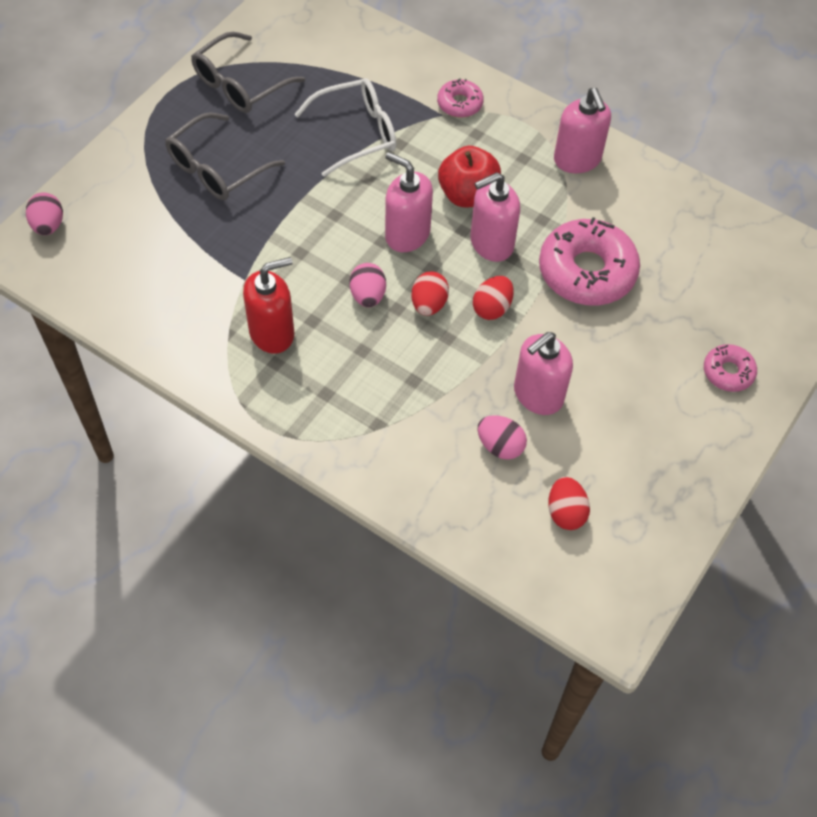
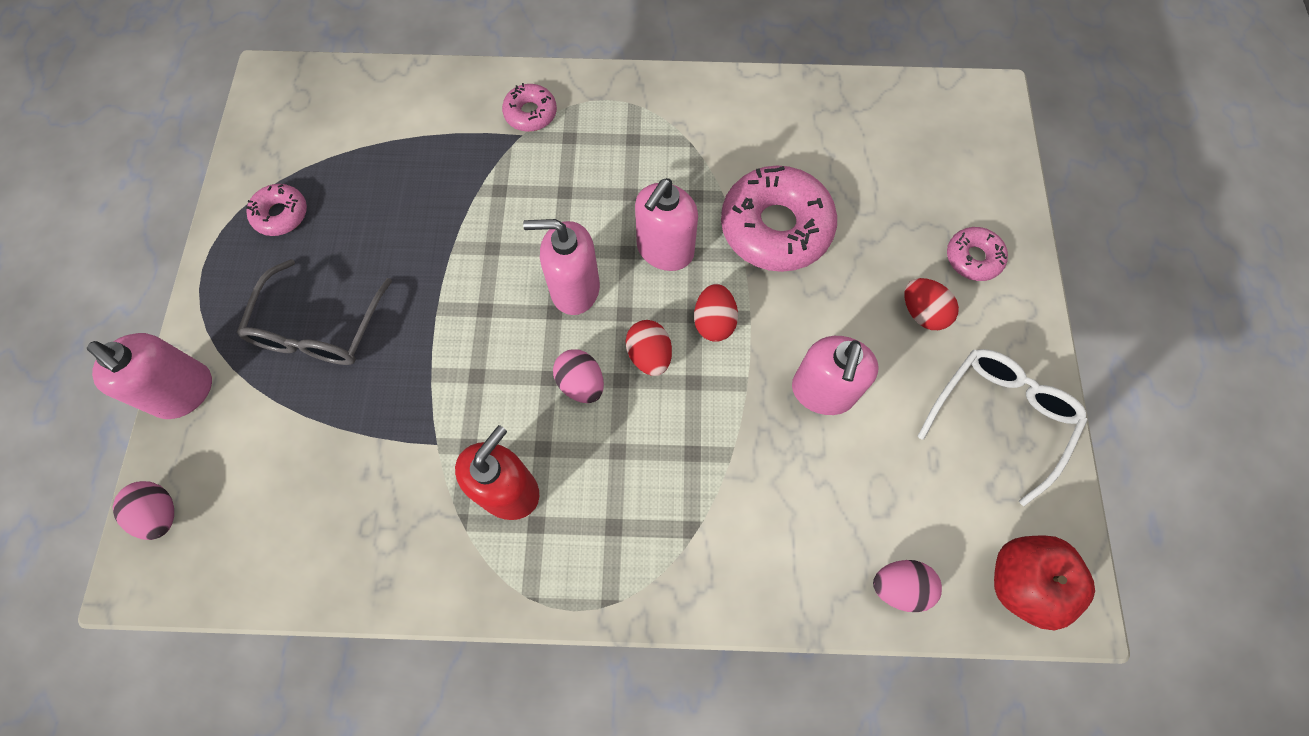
camera: 30 degrees left, 10 degrees up
grey glasses [191,32,305,113] -> pink donut [246,184,307,236]
white glasses [294,78,396,177] -> white glasses moved to [917,349,1087,506]
red apple [438,146,501,207] -> red apple moved to [994,535,1095,630]
pink egg [478,415,527,460] -> pink egg moved to [873,560,942,612]
red egg [548,477,590,530] -> red egg moved to [904,278,959,330]
pink soap dispenser [554,88,611,173] -> pink soap dispenser moved to [87,333,212,419]

